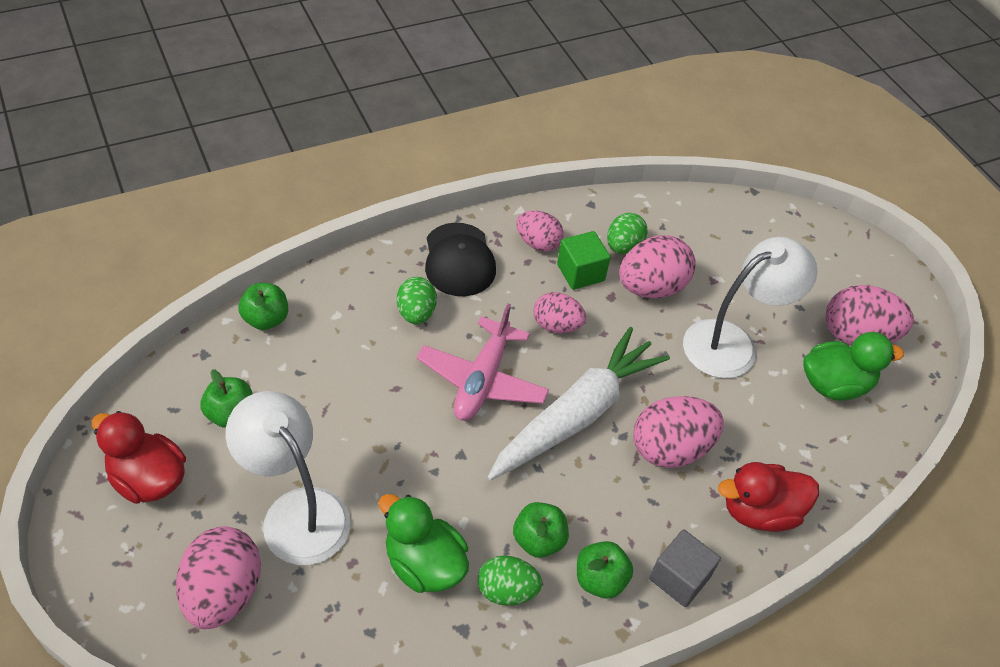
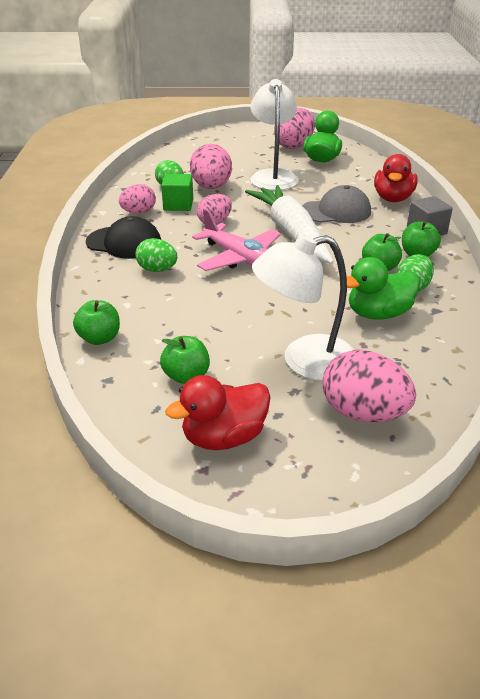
camera: 60 degrees left, 15 degrees down
pink egg [633,396,724,468] -> grey cap [302,185,371,223]

